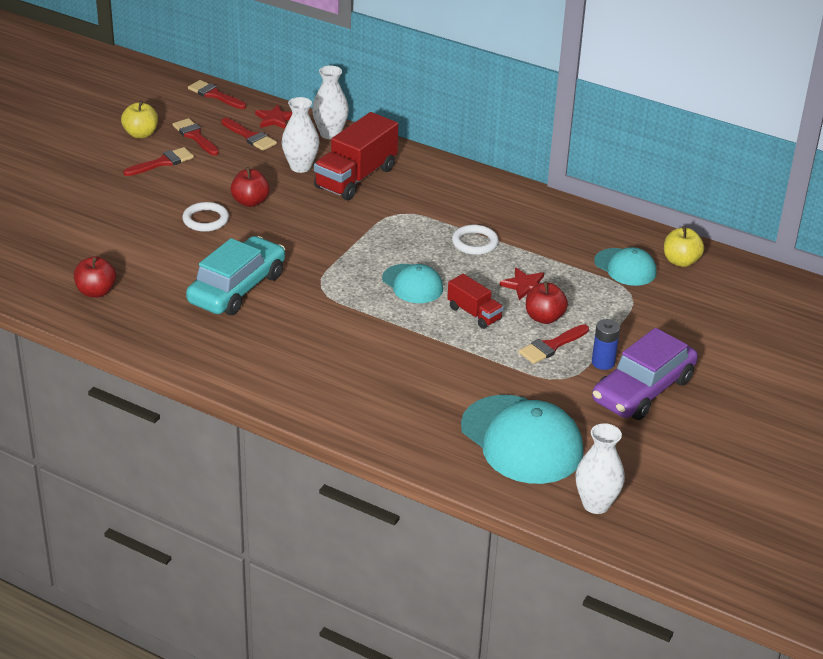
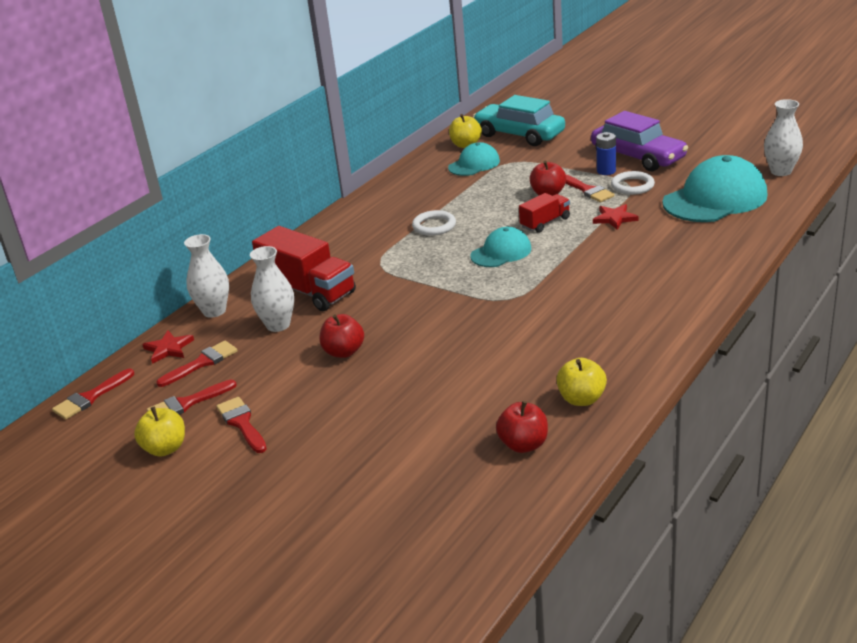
camera: 80 degrees left, 5 degrees down
white ring [182,202,229,232] -> white ring moved to [611,171,655,195]
turquoise car [186,236,285,315] -> turquoise car moved to [473,95,565,146]
red star [499,267,544,300] -> red star moved to [593,204,639,230]
none -> yellow apple [556,358,607,406]

